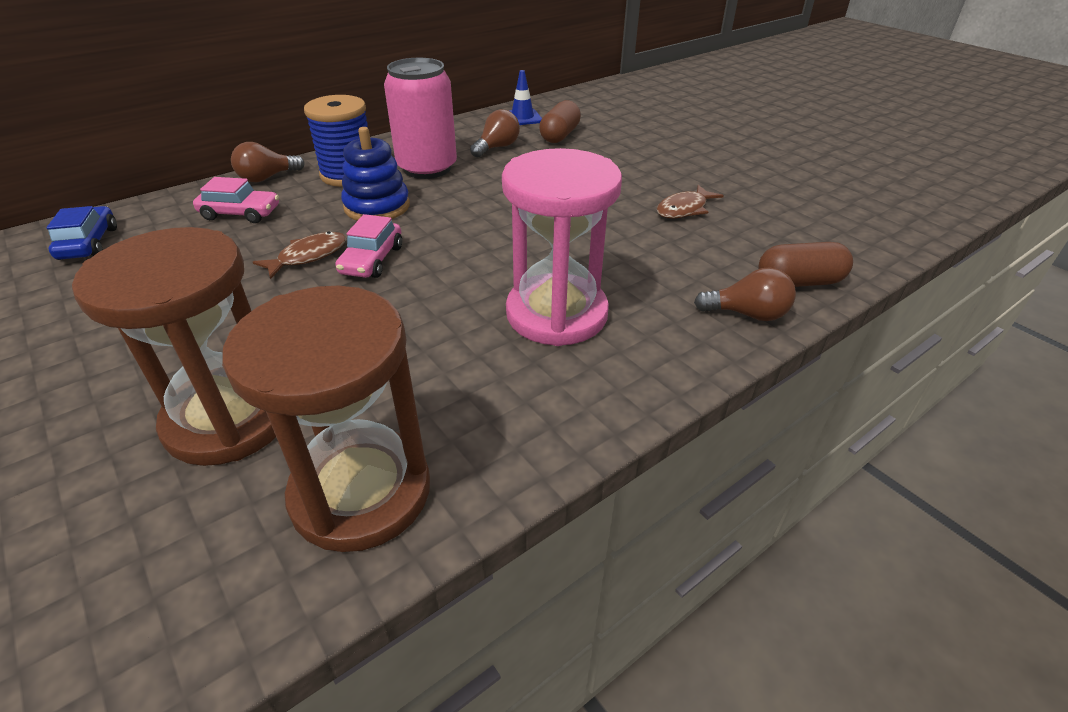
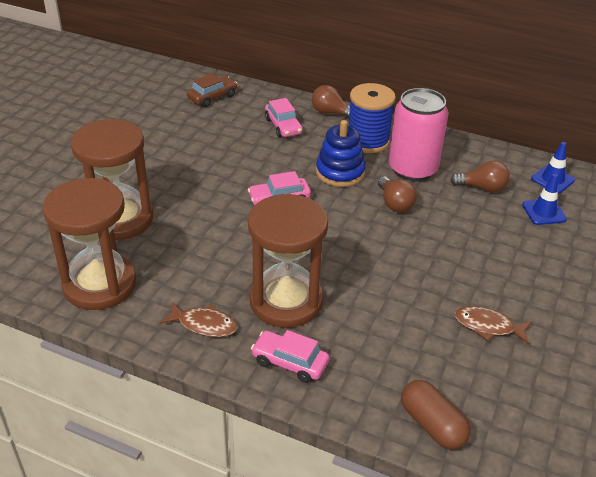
camera: 60 degrees right, 0 degrees up
blue car [46,206,117,260] -> brown car [187,73,237,107]
brown fish [253,231,346,279] -> brown fish moved to [160,302,238,337]
pink hourglass [502,148,622,346] -> brown hourglass [248,194,328,328]
brown capsule [539,100,581,143] -> blue traffic cone [522,174,567,225]
brown light bulb [694,267,796,321] -> brown light bulb moved to [378,177,417,212]
none -> pink car [251,330,329,383]

